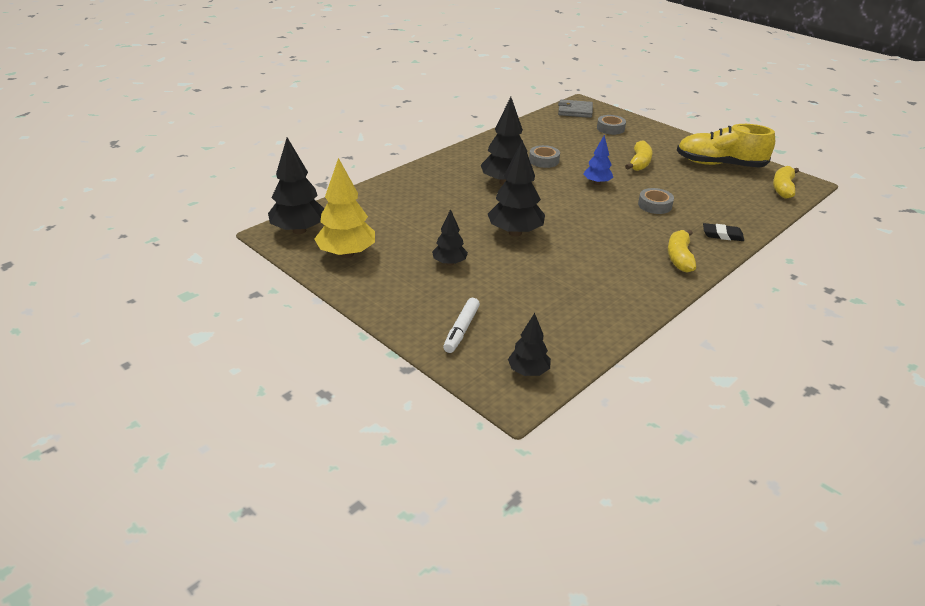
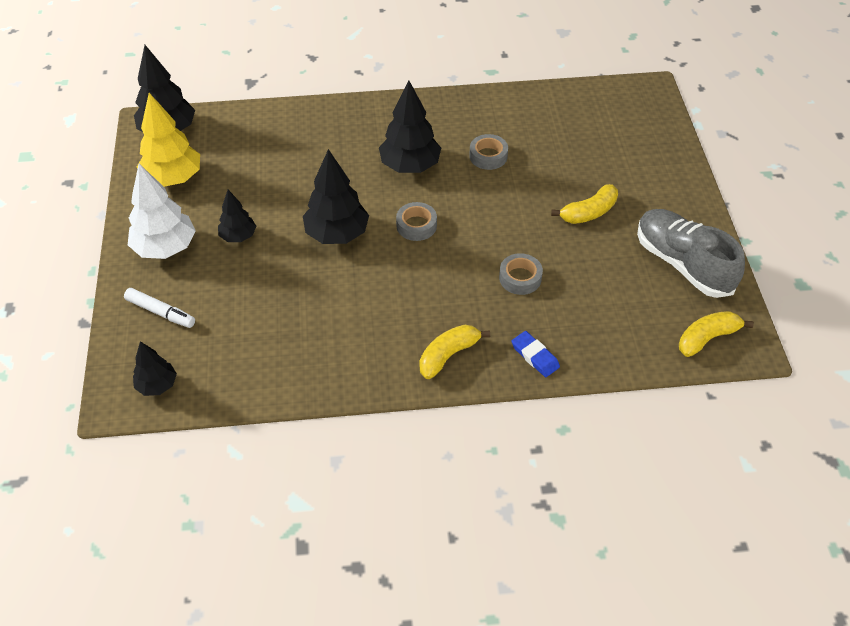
camera: 40 degrees right, 15 degrees up
white marker [443,298,480,353] -> white marker turned 120 degrees counterclockwise [124,288,195,328]
grey wallet [558,99,593,118] -> none
blue tree [583,135,613,185] -> none
grey tape [597,115,626,135] -> grey tape moved to [396,202,437,241]
yellow shoe [677,124,775,167] -> grey shoe [637,209,745,298]
black eraser [703,223,744,241] -> blue eraser [511,331,560,377]
none -> white tree [128,164,196,259]

